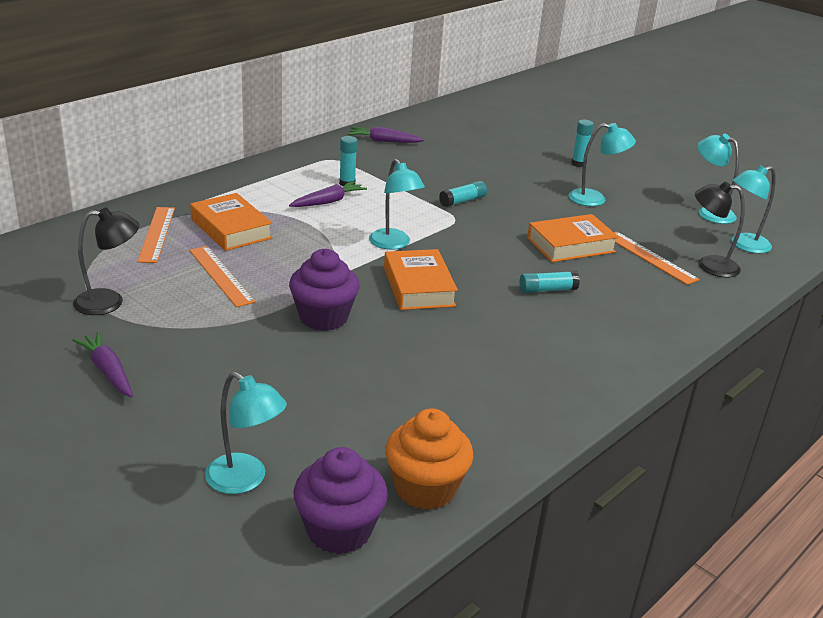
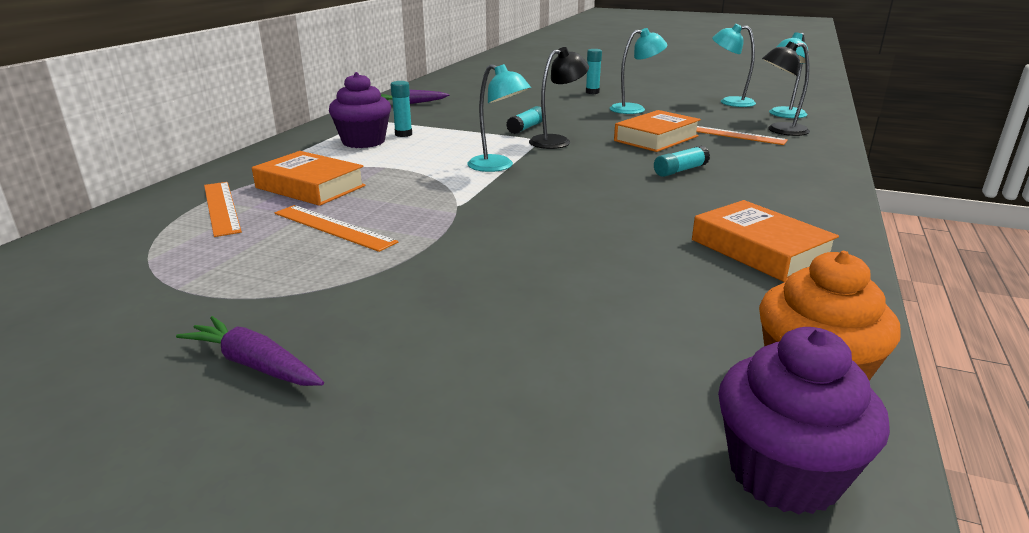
camera: 20 degrees left, 5 degrees down
black lamp [73,208,139,315] -> black lamp moved to [529,47,589,149]
turquoise lamp [205,372,287,494] -> none
purple carrot [289,181,367,207] -> none
purple cupcake [289,249,359,331] -> purple cupcake moved to [329,72,391,148]
orange book [384,249,458,310] -> orange book moved to [692,200,839,282]

